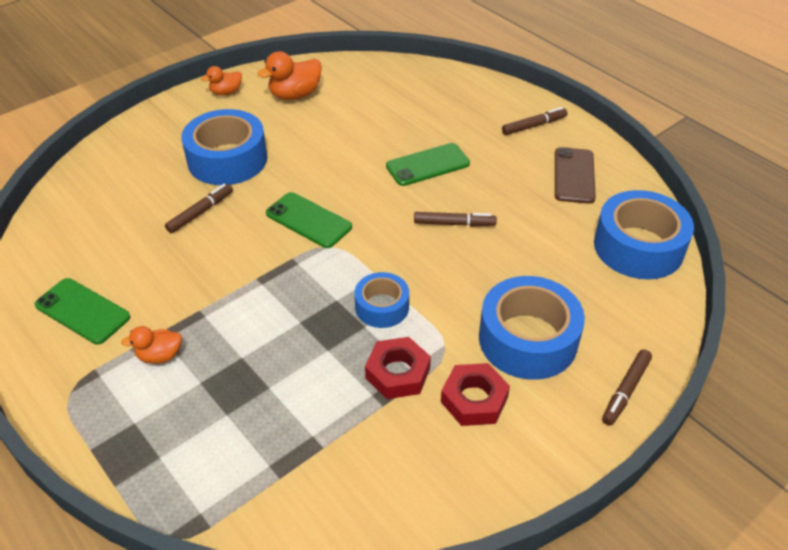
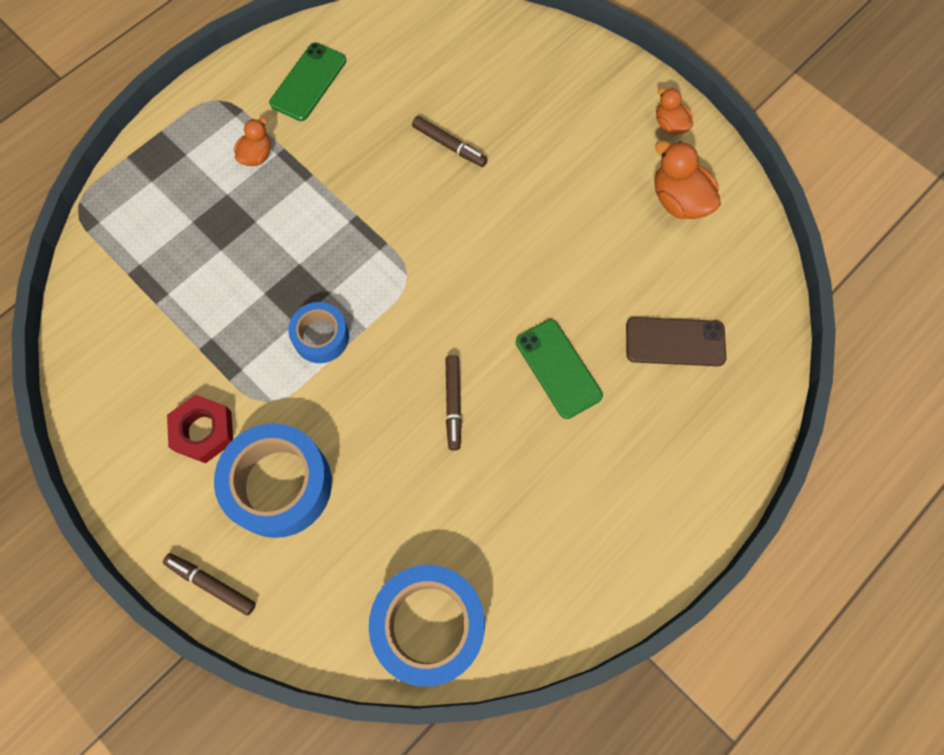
camera: 85 degrees right, 25 degrees up
orange duck [121,326,182,364] -> orange duck turned 45 degrees clockwise [234,117,271,166]
blue tape [181,109,267,185] -> none
green phone [266,192,352,248] -> none
red nut [365,337,431,399] -> none
brown marker [502,107,568,135] -> none
brown phone [555,147,596,204] -> brown phone moved to [626,317,726,366]

